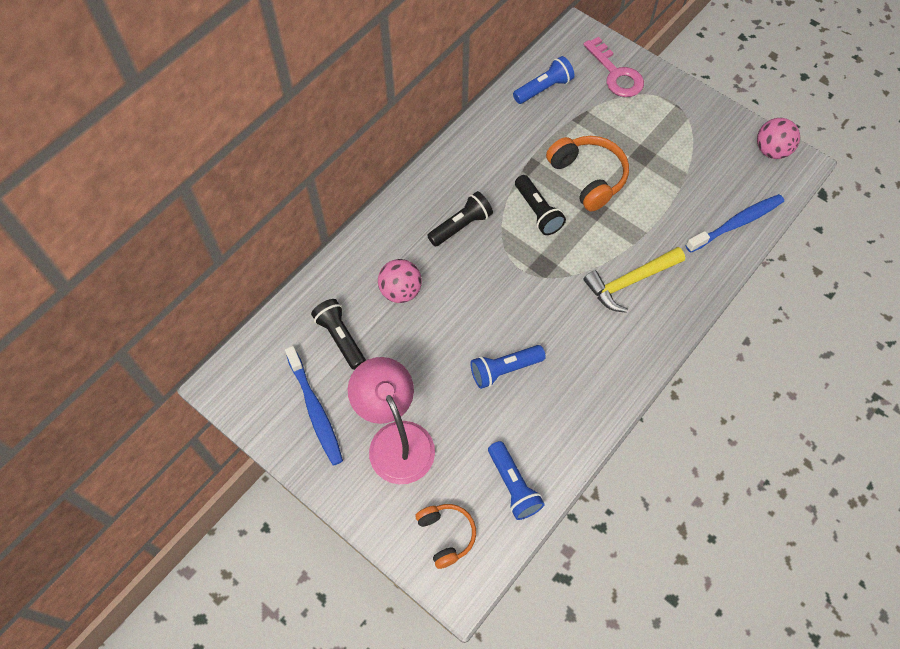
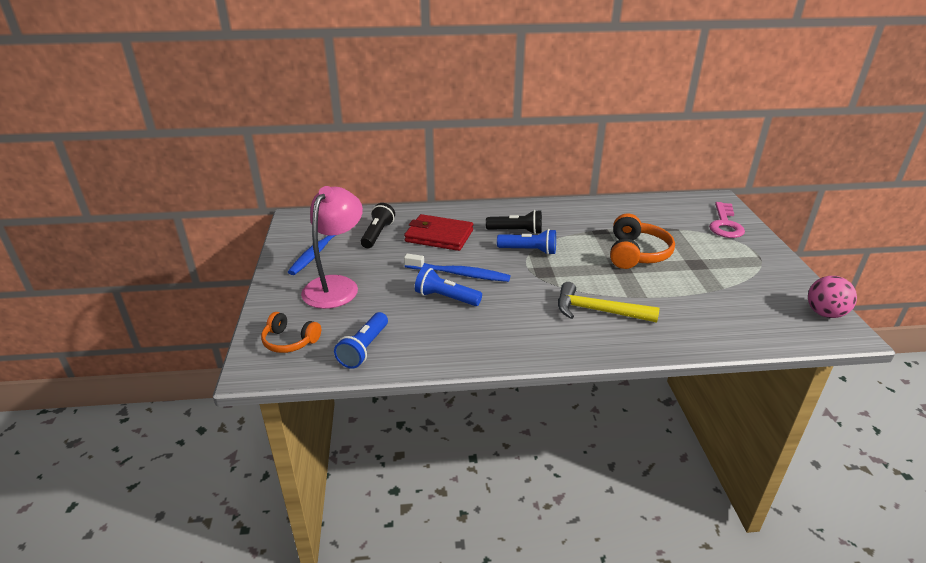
camera: 45 degrees right, 30 degrees down
pink ball [378,259,422,303] -> red wallet [404,214,473,251]
orange headphones [415,504,476,569] -> orange headphones turned 90 degrees clockwise [261,312,321,353]
blue flashlight [513,56,574,104] -> blue flashlight moved to [497,229,556,255]
black flashlight [515,175,566,235] -> none
blue toothbrush [685,194,784,253] -> blue toothbrush moved to [404,254,511,282]

